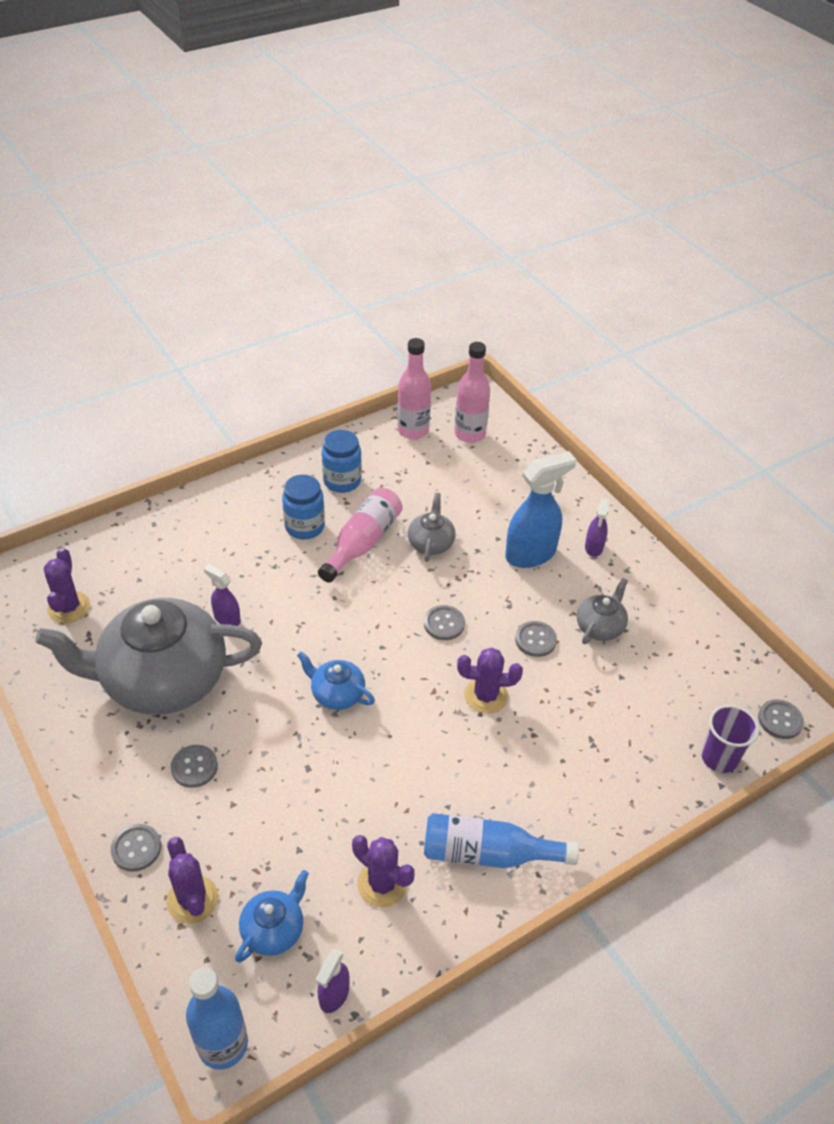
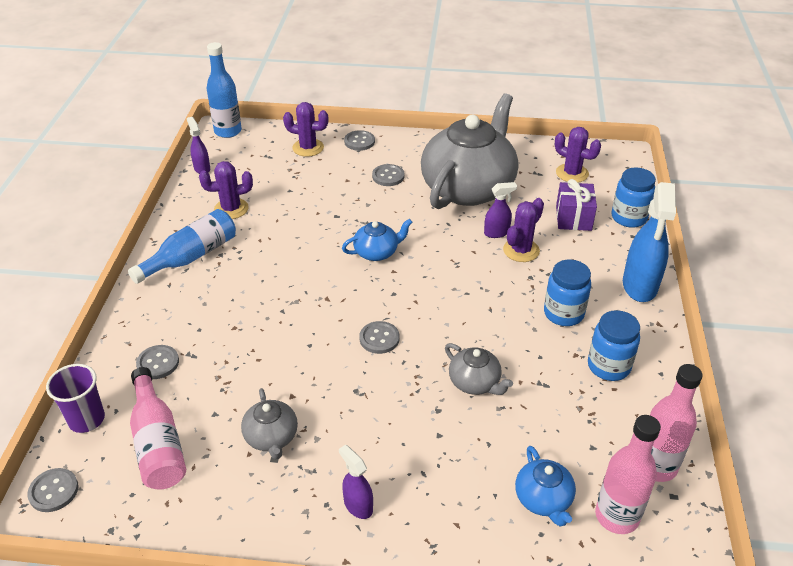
camera: 130 degrees right, 5 degrees down
blue teapot [235,870,309,963] -> blue teapot moved to [515,446,576,527]
pink bottle [318,488,402,583] -> pink bottle moved to [130,367,186,490]
purple cactus [457,647,523,714] -> purple cactus moved to [503,198,544,262]
blue spray bottle [505,451,577,568] -> blue spray bottle moved to [623,182,676,302]
grey button [515,621,557,657] -> grey button moved to [136,345,179,379]
none -> purple gift [556,179,597,231]
none -> blue jar [612,167,656,228]

